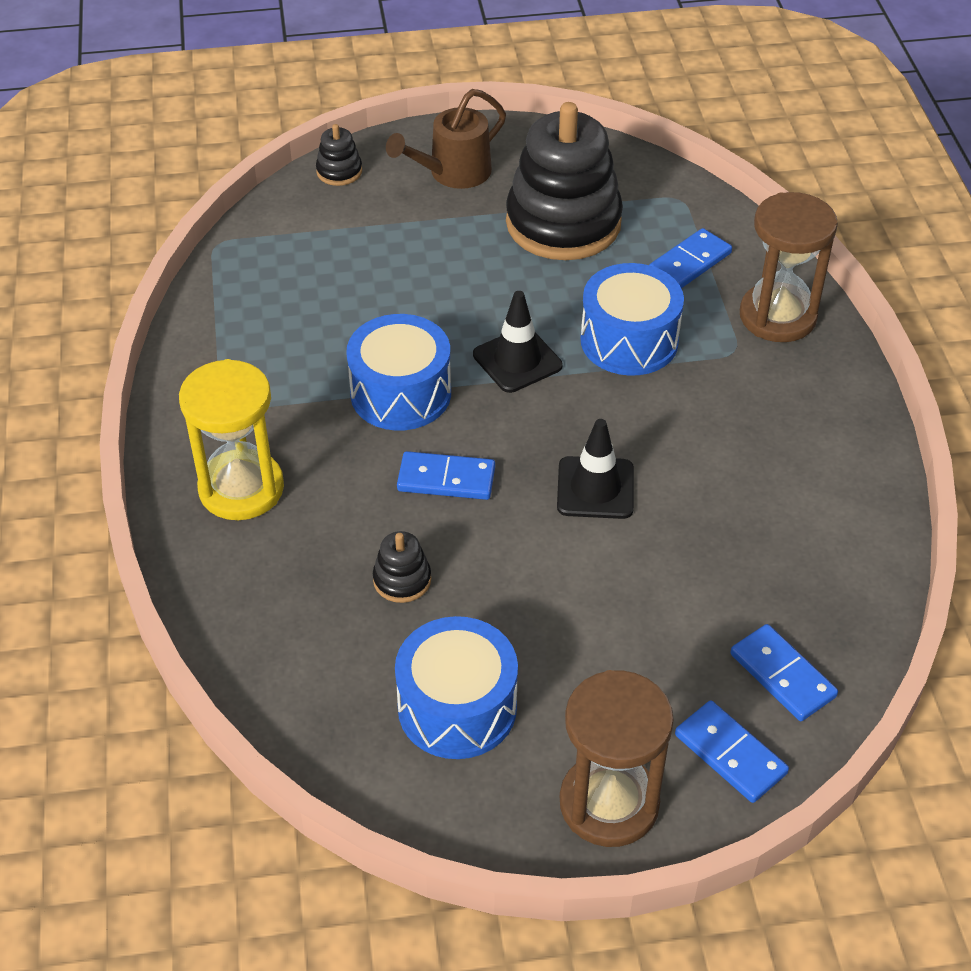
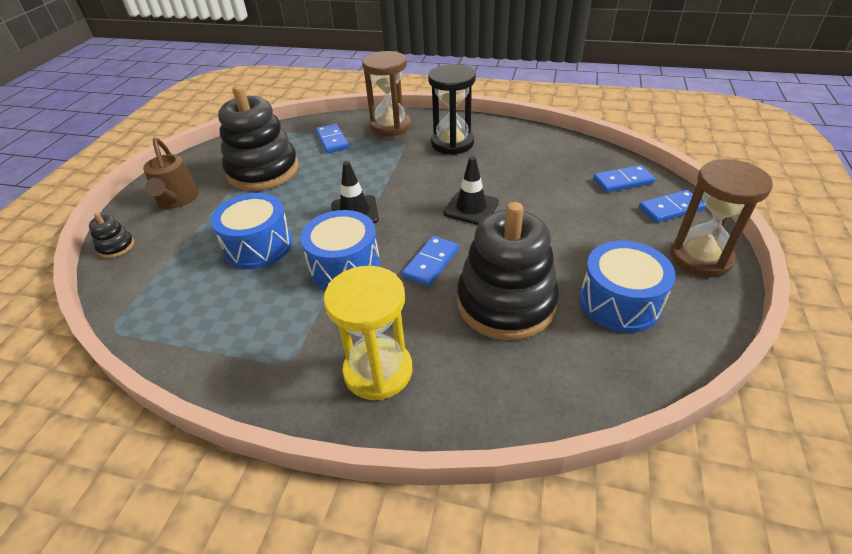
camera: 65 degrees left, 5 degrees down
black stacking toy [373,531,431,603] -> black stacking toy [457,202,559,340], size x2.43
blue drum [580,263,684,376] -> blue drum moved to [211,193,292,269]
none -> black hourglass [428,64,476,155]

